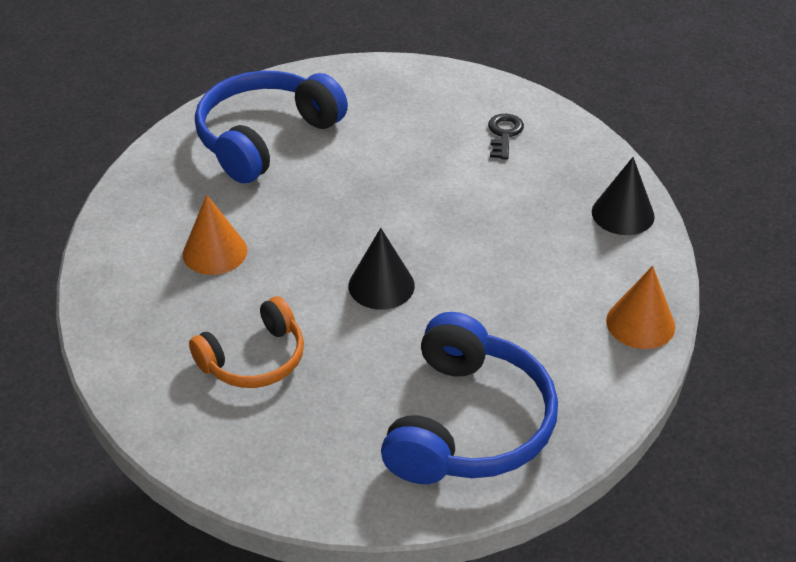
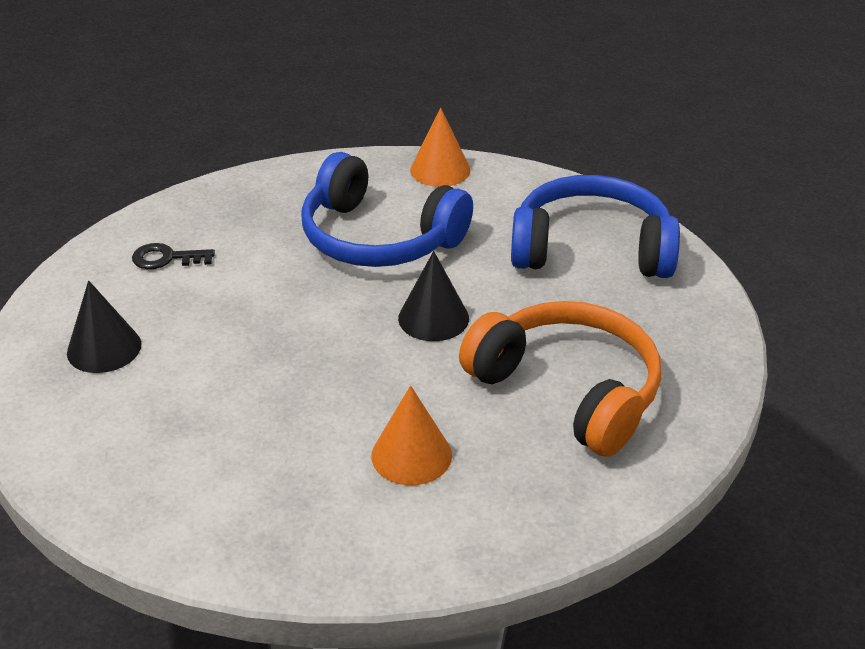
camera: 100 degrees left, 5 degrees down
orange headphones [189,296,304,388] -> orange headphones [459,301,661,457], size x1.62
blue headphones [195,71,348,184] -> blue headphones moved to [301,152,473,267]
black cone [592,157,655,235] -> black cone moved to [67,280,141,373]

